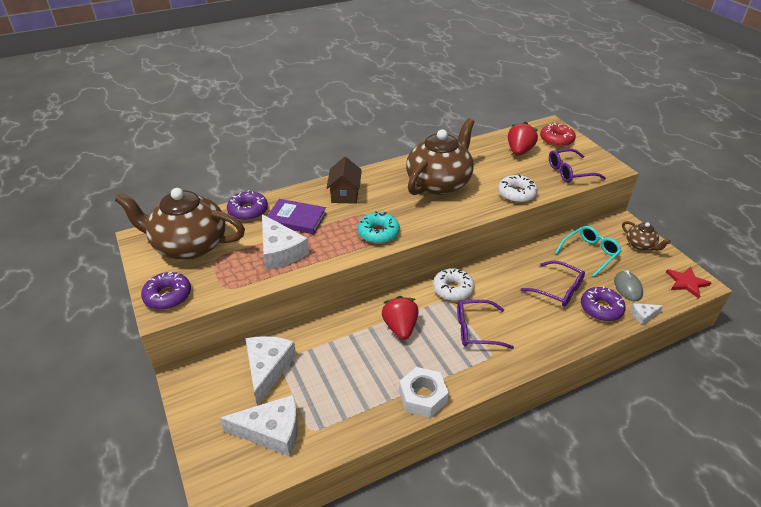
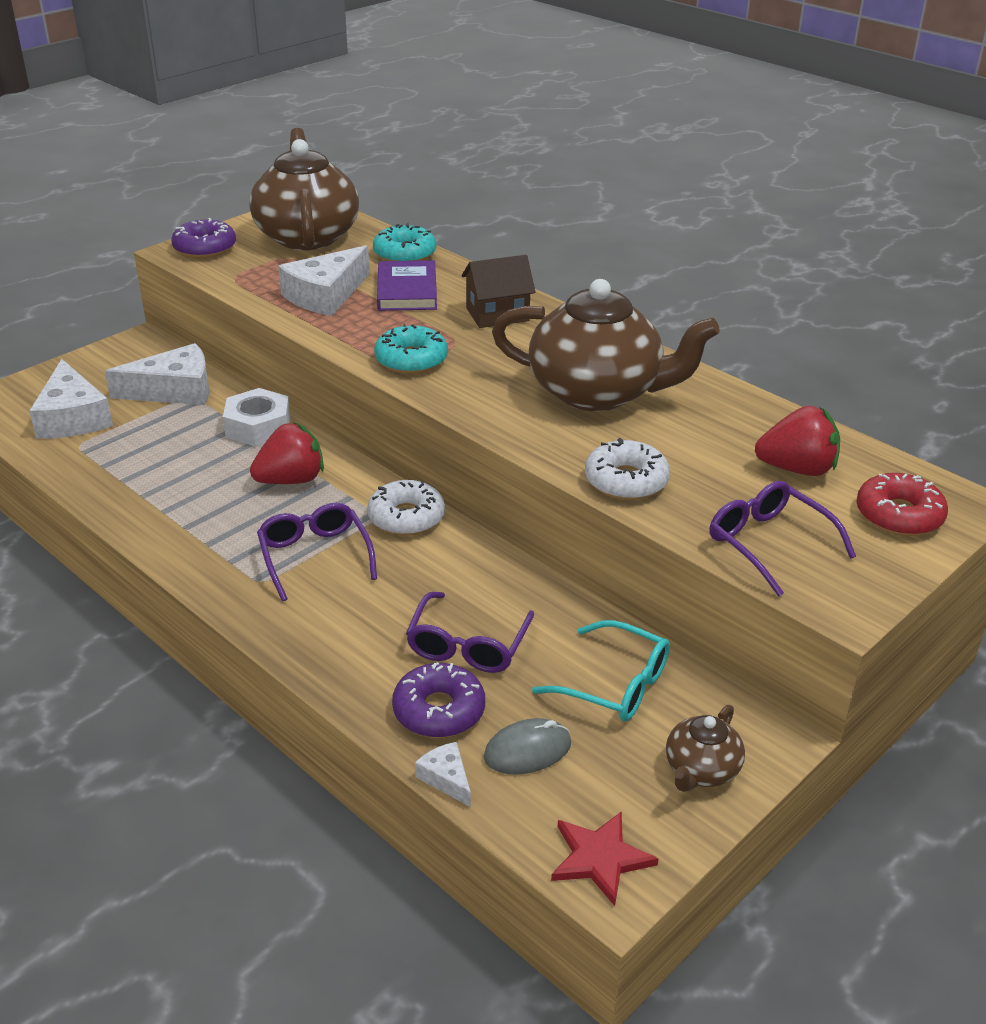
camera: 70 degrees right, 5 degrees down
purple donut [227,190,268,221] -> turquoise donut [373,223,436,261]
white nut [399,367,449,418] -> white nut moved to [223,388,290,447]

